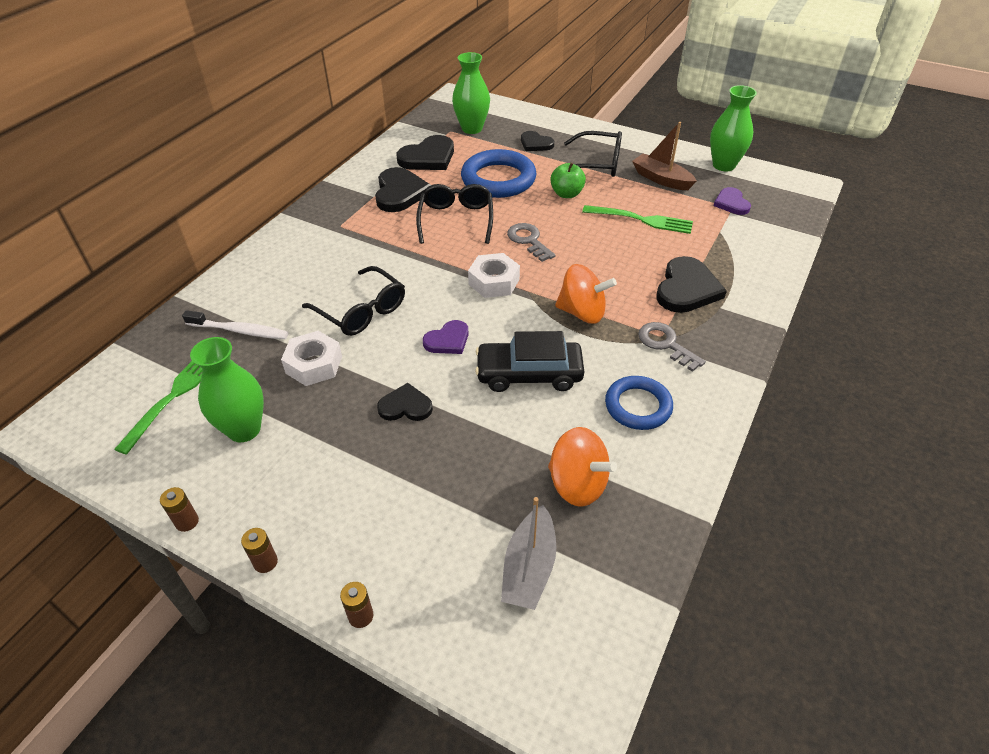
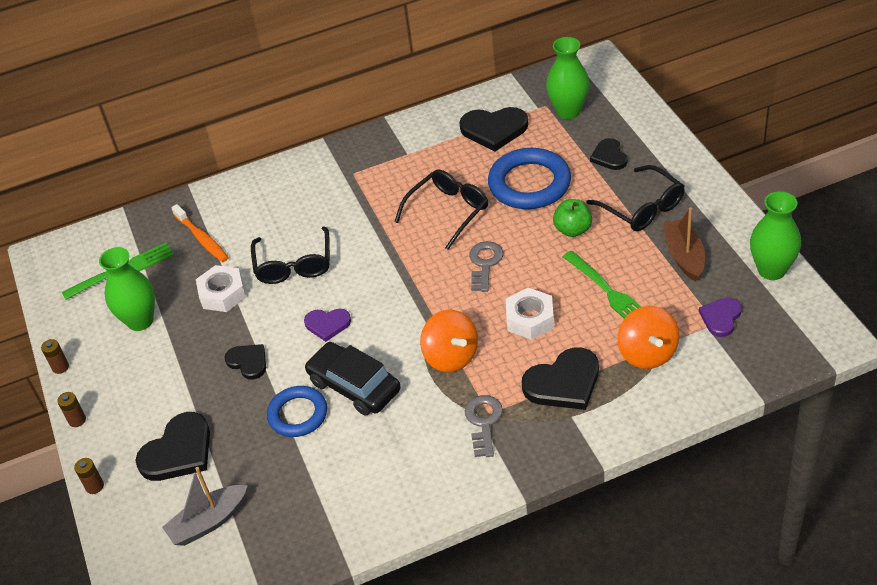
camera: 45 degrees right, 0 degrees up
white toothbrush [182,310,289,339] -> orange toothbrush [171,204,229,262]
black heart [375,167,431,212] -> black heart moved to [135,412,210,481]
white nut [468,253,520,298] -> white nut moved to [506,288,554,340]
orange spinning top [548,427,617,507] -> orange spinning top moved to [617,306,679,369]
blue ring [605,376,673,430] -> blue ring moved to [267,386,327,437]

